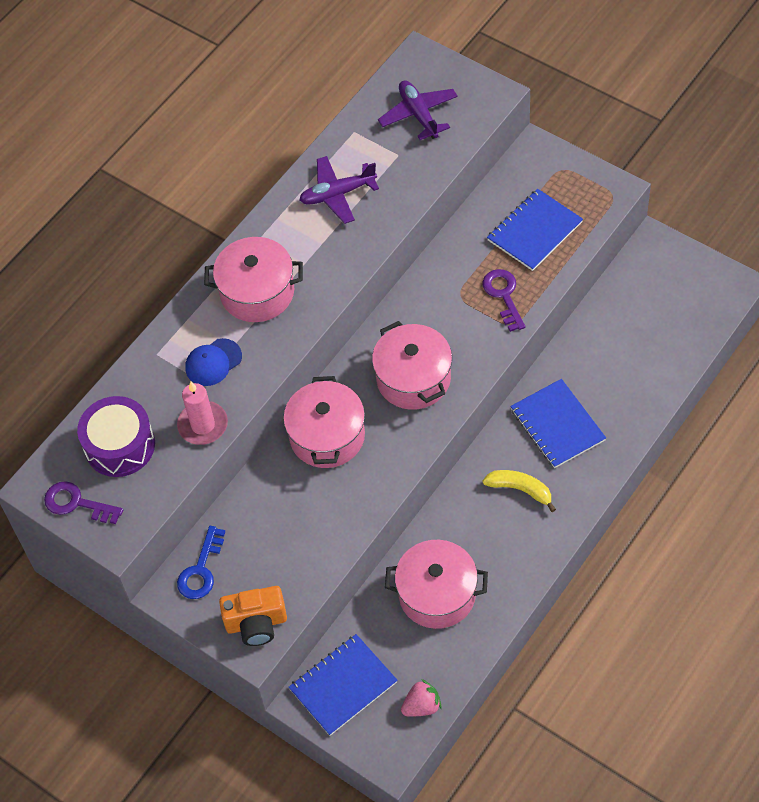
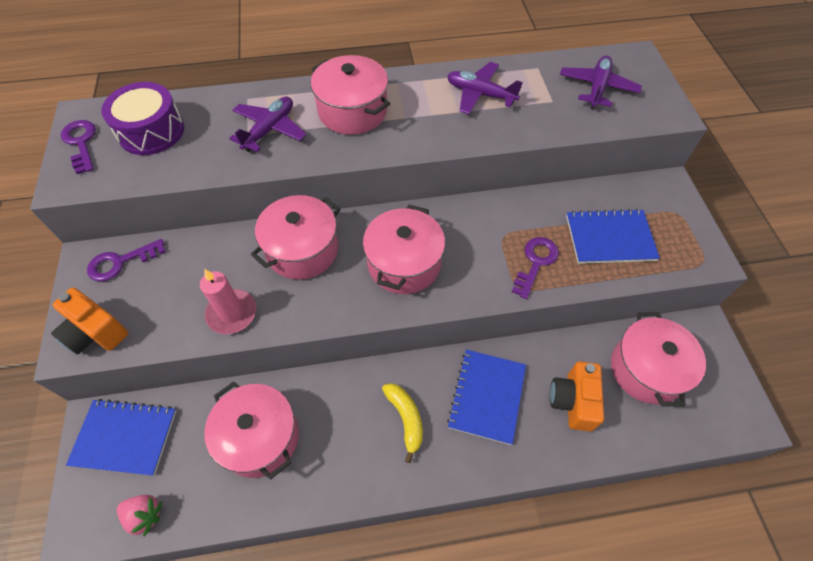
camera: 40 degrees right, 0 degrees up
pink candle [177,382,228,445] -> pink candle moved to [200,269,256,334]
blue key [177,526,225,599] -> purple key [87,239,166,282]
blue cap [185,338,242,386] -> purple plane [229,96,307,152]
none -> orange camera [550,361,604,432]
none -> pink pot [611,312,706,407]

